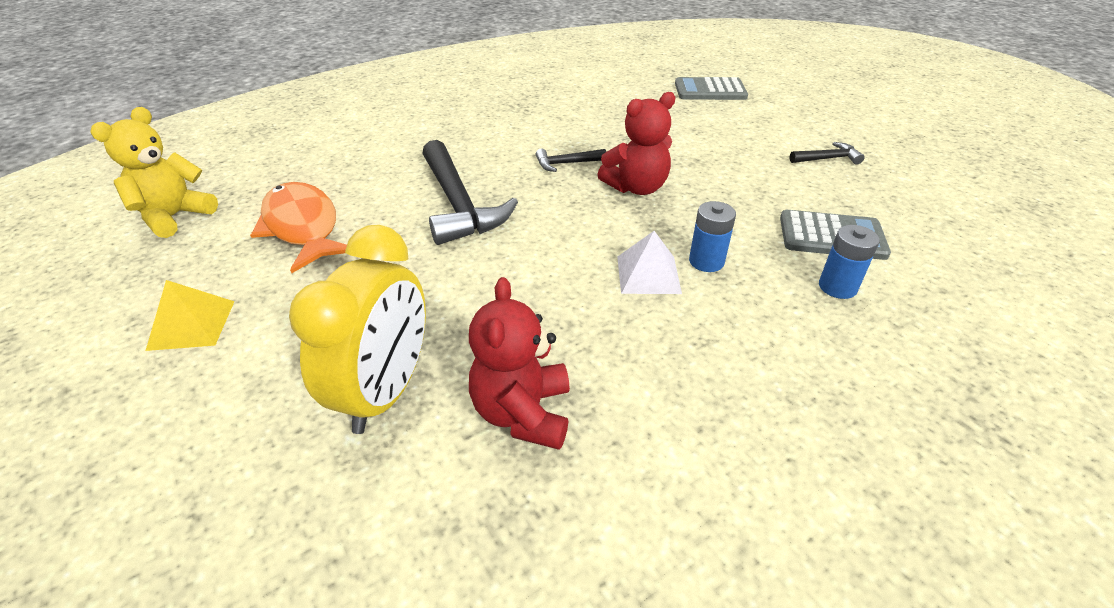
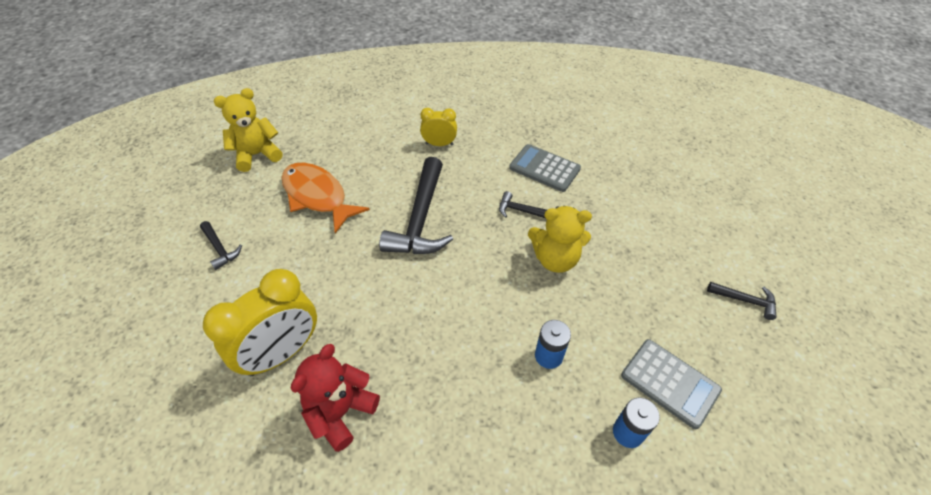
camera: 30 degrees right, 10 degrees up
yellow pyramid [146,280,235,351] -> black hammer [200,221,242,270]
orange fish [250,182,347,273] -> orange fish turned 45 degrees counterclockwise [281,163,370,233]
red teddy bear [597,92,675,195] -> yellow teddy bear [528,206,592,273]
white pyramid [617,231,682,294] -> none
grey calculator [675,77,748,100] -> grey calculator moved to [509,144,581,192]
none -> yellow clock [420,108,457,146]

